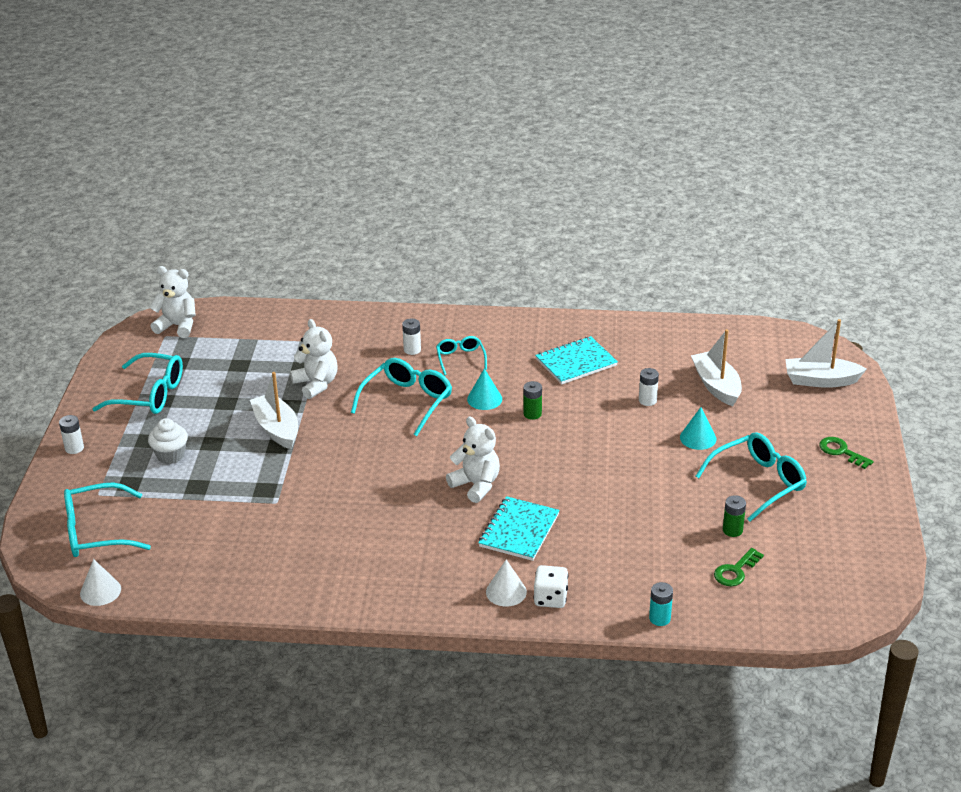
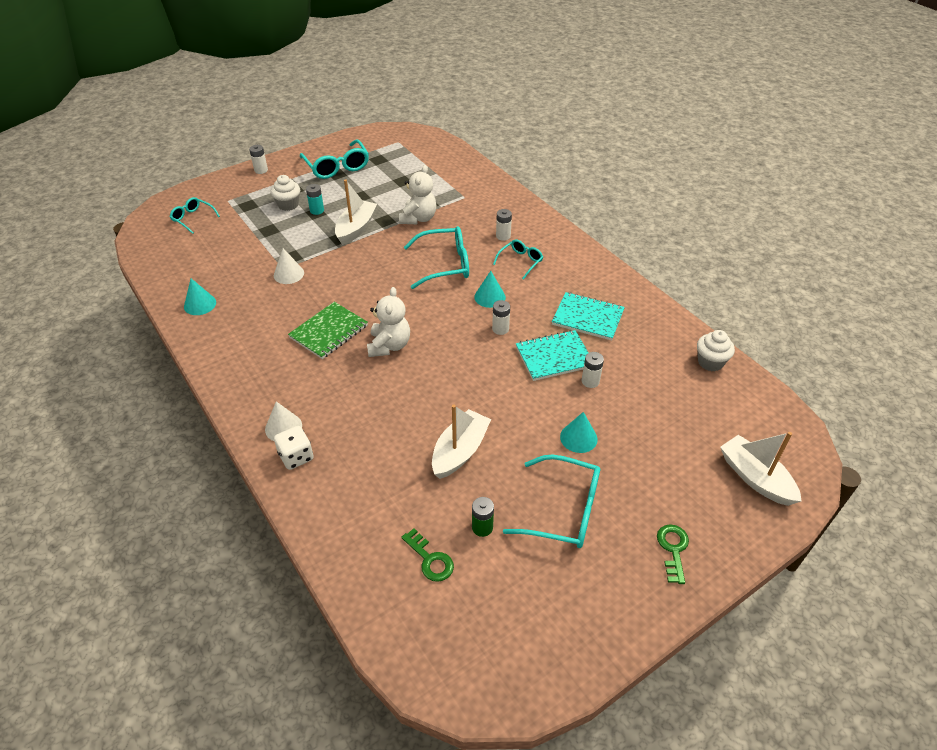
camera: 50 degrees right, 10 degrees up
turquoise glasses [64,483,151,557] -> turquoise glasses [170,197,220,234], size x0.58
white cone [80,559,121,606] -> white cone moved to [274,248,304,284]
white teddy bear [149,266,196,338] -> none
turquoise notebook [478,496,560,561] -> turquoise notebook moved to [516,330,589,381]
green battery [523,381,542,420] -> white battery [492,300,510,335]
turquoise battery [649,582,673,626] -> turquoise battery moved to [306,184,324,215]
white boat [691,329,742,406] -> white boat moved to [432,405,491,479]
green key [714,548,764,586] -> green key turned 135 degrees counterclockwise [401,528,454,582]
none -> turquoise cone [184,278,216,315]
none -> green notebook [288,302,368,359]
none -> white cupcake [697,330,735,371]

